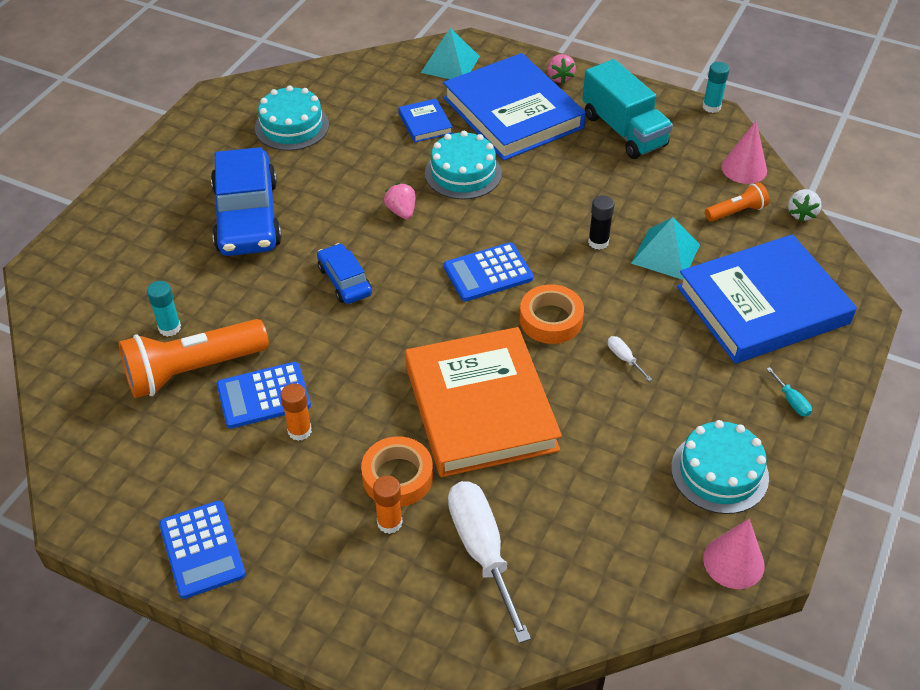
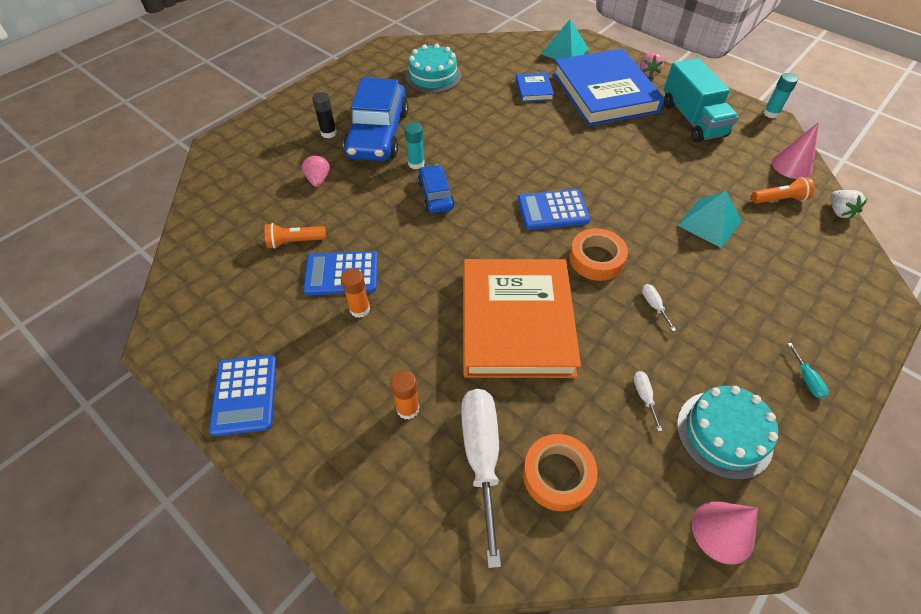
camera: 15 degrees right, 5 degrees up
orange flashlight [119,319,269,398] -> orange flashlight [264,223,326,249], size x0.50
turquoise glue stick [147,281,181,337] -> turquoise glue stick moved to [404,122,425,170]
orange tape [361,437,433,507] -> orange tape moved to [523,434,598,511]
pink strawberry [384,183,415,219] -> pink strawberry moved to [302,155,330,187]
turquoise cake [425,131,502,199] -> none
black glue stick [588,195,614,250] -> black glue stick moved to [312,92,337,138]
blue book [677,234,857,364] -> none
white strawberry [788,189,822,222] -> white strawberry turned 45 degrees counterclockwise [830,190,867,219]
none -> white screwdriver [633,371,662,432]

